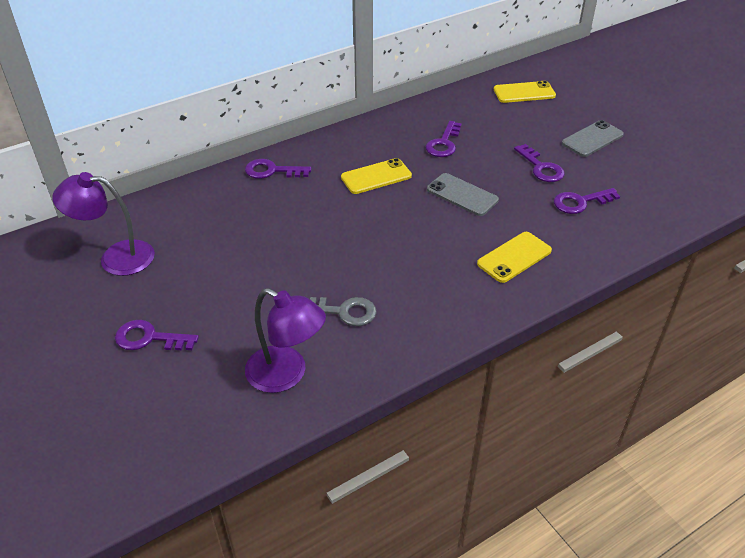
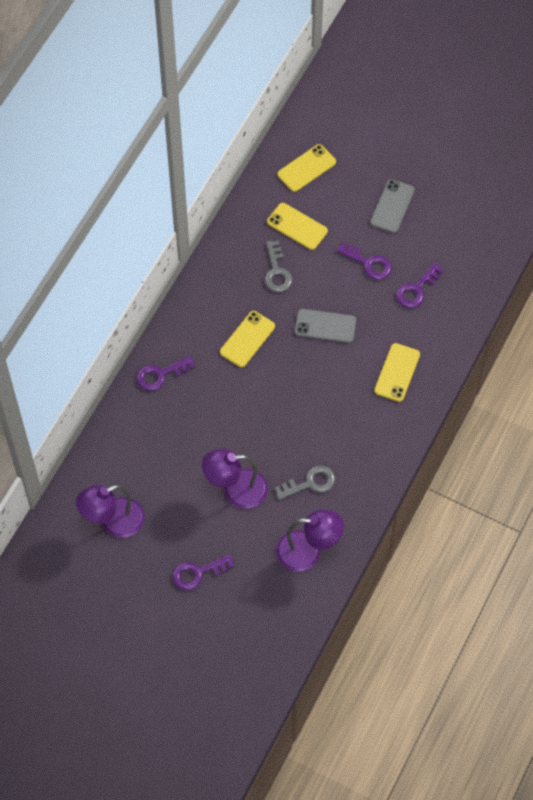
camera: 30 degrees left, 20 degrees up
purple key [426,121,462,157] -> grey key [265,241,293,292]
none -> purple lamp [202,449,268,509]
none -> yellow phone [267,203,328,250]

